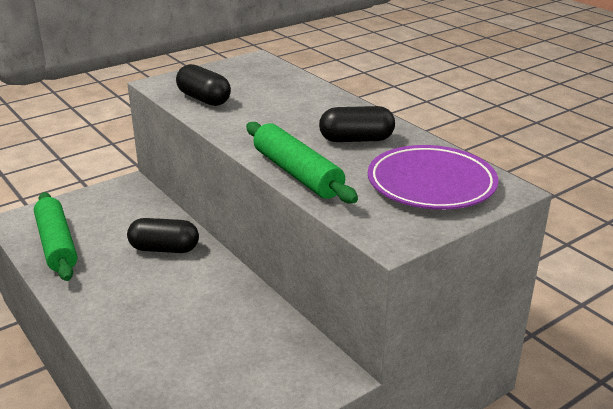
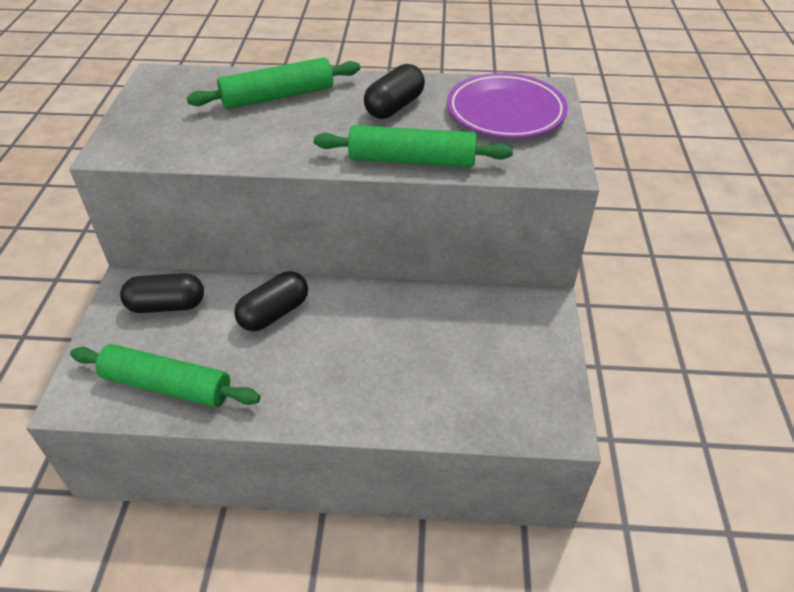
camera: 50 degrees left, 15 degrees up
black capsule [176,64,231,106] -> black capsule moved to [120,273,204,313]
none -> green rolling pin [186,57,360,109]

